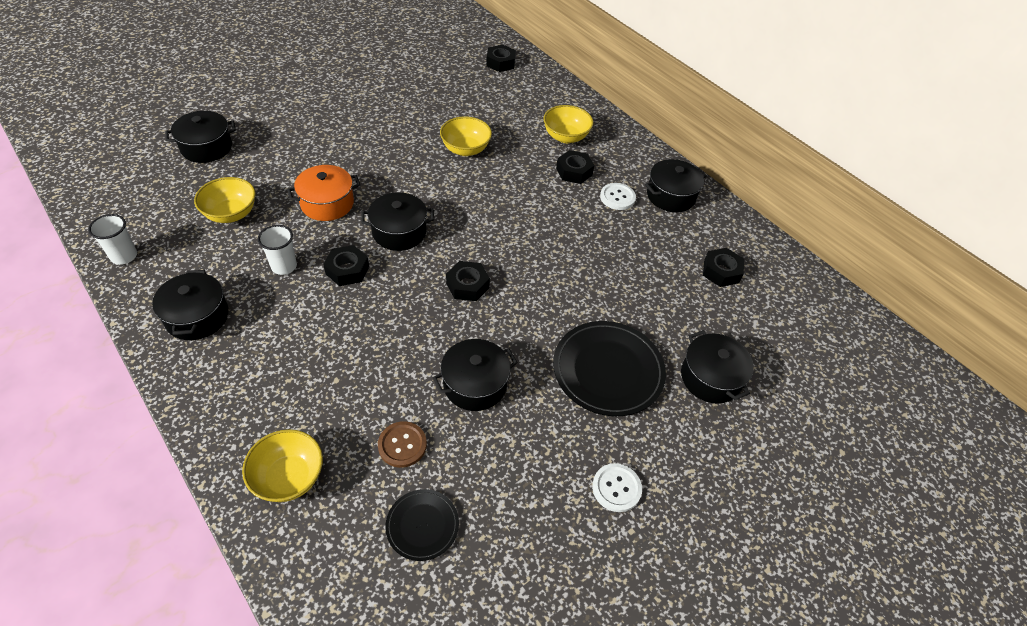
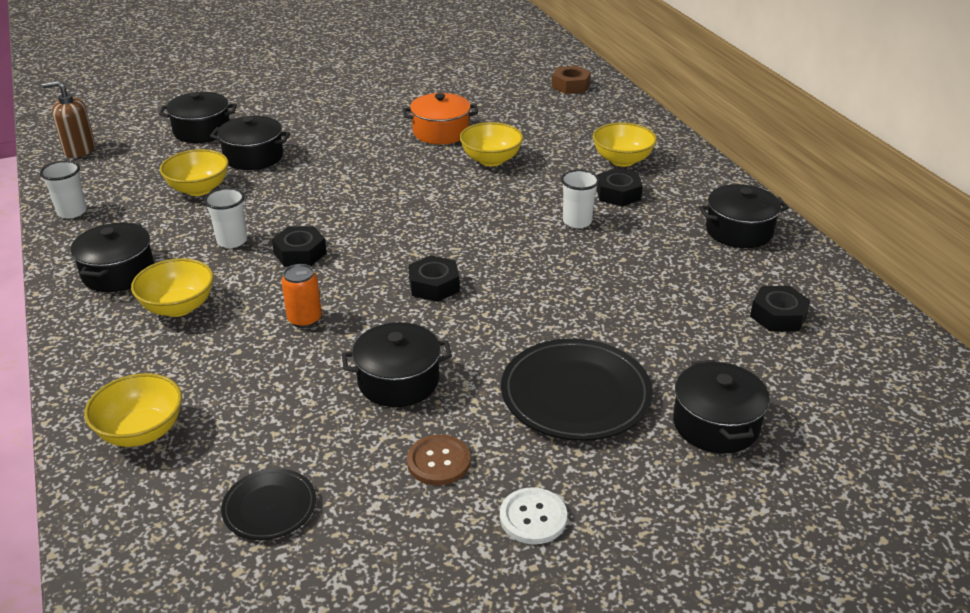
camera: 20 degrees right, 15 degrees down
orange pot [287,165,360,221] -> orange pot moved to [403,93,478,144]
black pot [361,192,434,251] -> black pot moved to [210,116,290,170]
brown button [378,421,427,468] -> brown button moved to [407,435,470,485]
black nut [486,45,516,72] -> brown nut [552,66,591,94]
white button [600,183,636,210] -> none
none -> brown soap dispenser [42,81,95,158]
none -> yellow bowl [131,258,213,317]
none -> orange can [281,264,322,328]
none -> white cup [561,170,599,228]

